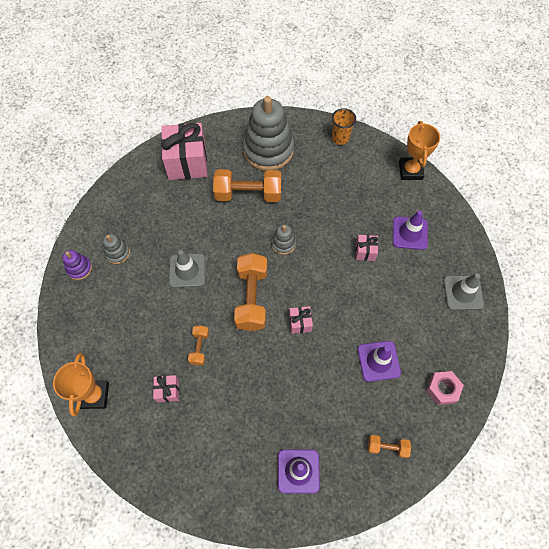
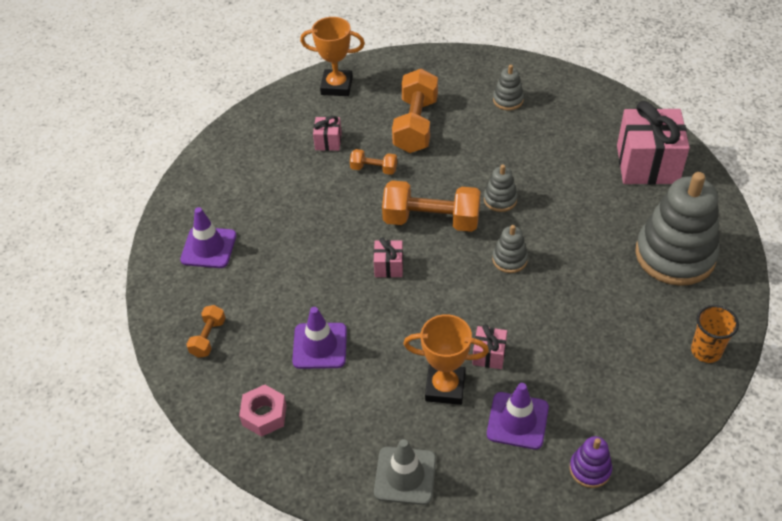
camera: 100 degrees right, 15 degrees down
purple stacking toy [62,250,92,280] -> purple stacking toy moved to [570,436,612,488]
grey traffic cone [169,250,205,288] -> none
orange dumbbell [213,169,281,202] -> orange dumbbell moved to [392,69,438,153]
orange trophy [399,121,440,180] -> orange trophy moved to [403,314,489,405]
none -> grey stacking toy [484,165,518,212]

